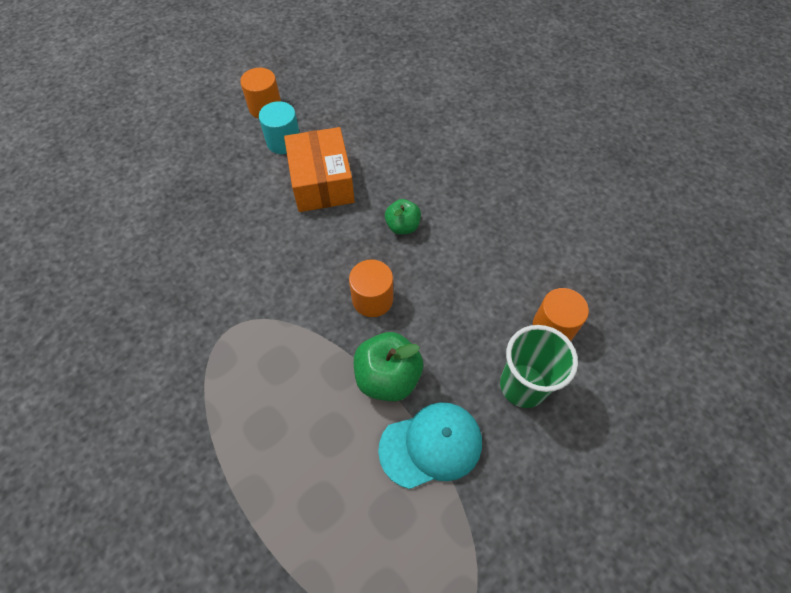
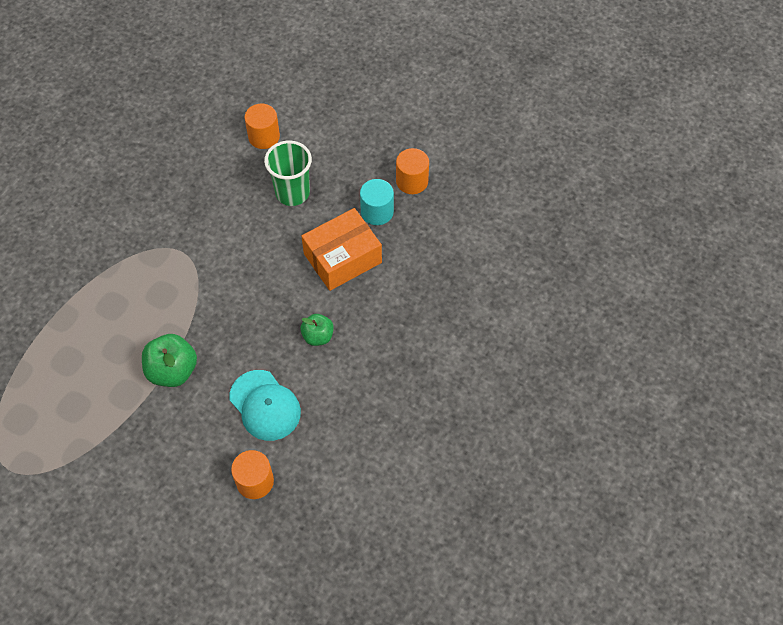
camera: 70 degrees right, 0 degrees up
orange cylinder [349,259,393,317] -> orange cylinder moved to [245,104,280,149]
turquoise cap [378,402,482,489] -> turquoise cap moved to [229,370,301,441]
green cup [500,325,578,408] -> green cup moved to [264,141,312,206]

